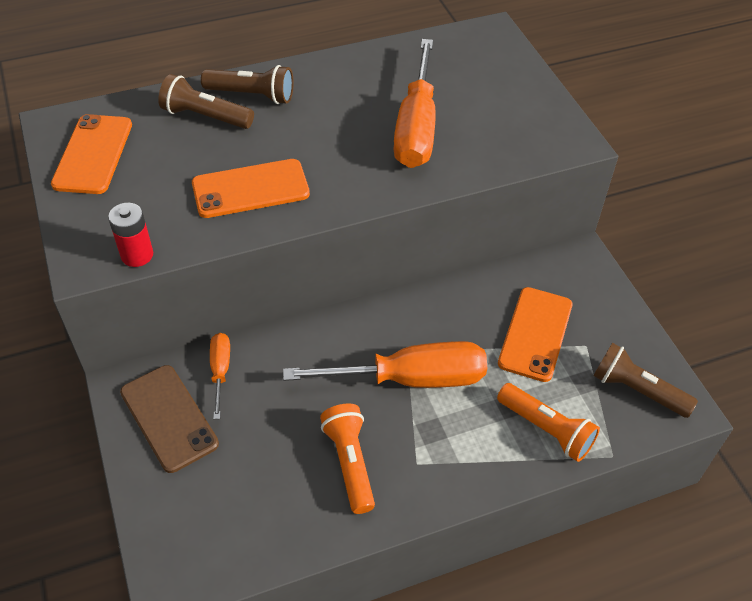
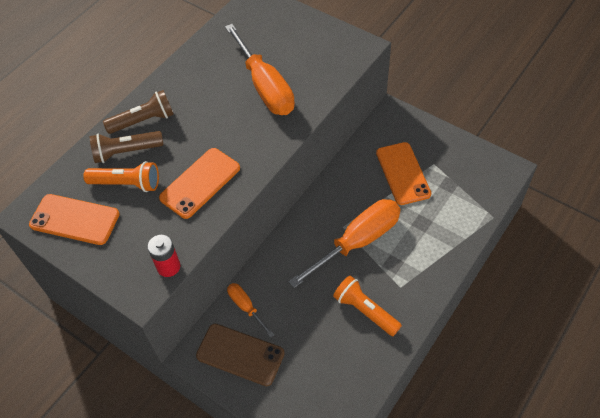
camera: 30 degrees left, 5 degrees up
orange phone [51,114,132,194] -> orange phone turned 45 degrees counterclockwise [29,194,120,245]
orange flashlight [497,383,600,462] -> orange flashlight moved to [83,161,159,192]
brown flashlight [593,343,698,418] -> none

